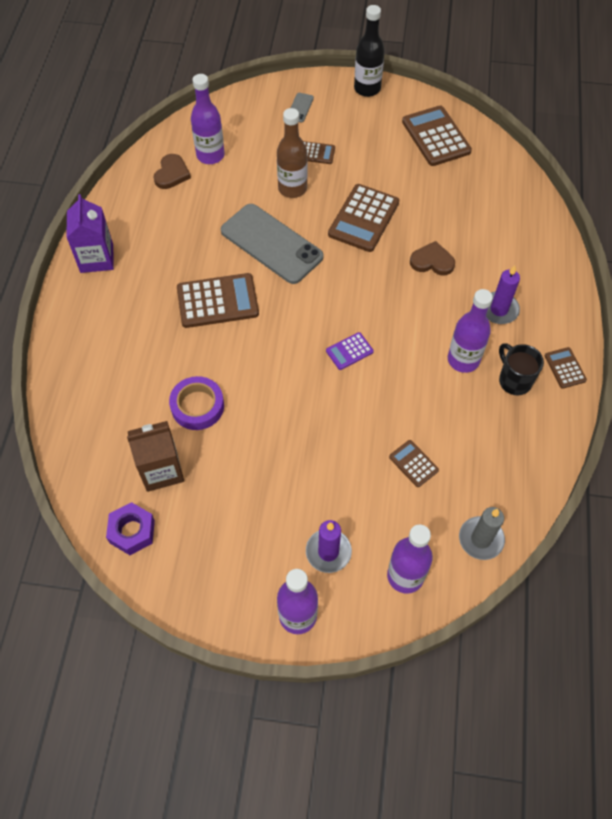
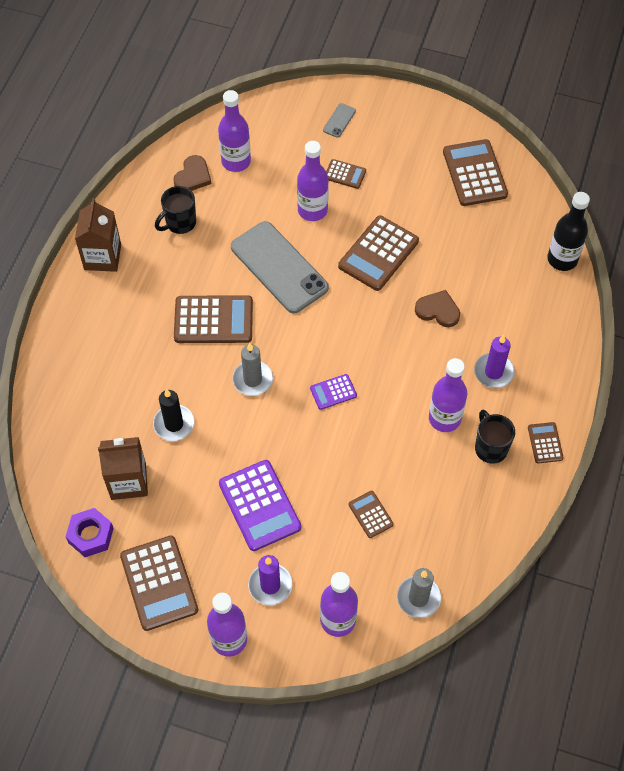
camera: 10 degrees right, 0 degrees up
purple carton [66,194,114,273] -> brown carton [75,199,121,272]
purple tape [169,376,224,430] -> black candle [153,389,194,441]
brown bottle [277,108,307,198] -> purple bottle [297,141,329,221]
black bottle [354,5,385,97] -> black bottle moved to [547,192,590,271]
none -> brown calculator [120,535,198,631]
none -> black mug [155,186,196,234]
none -> purple calculator [219,460,301,551]
none -> grey candle [232,343,273,396]

